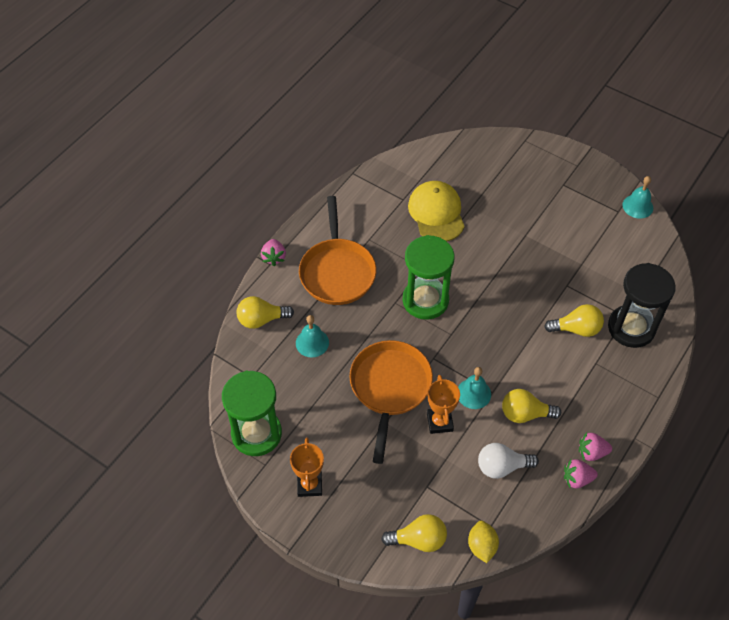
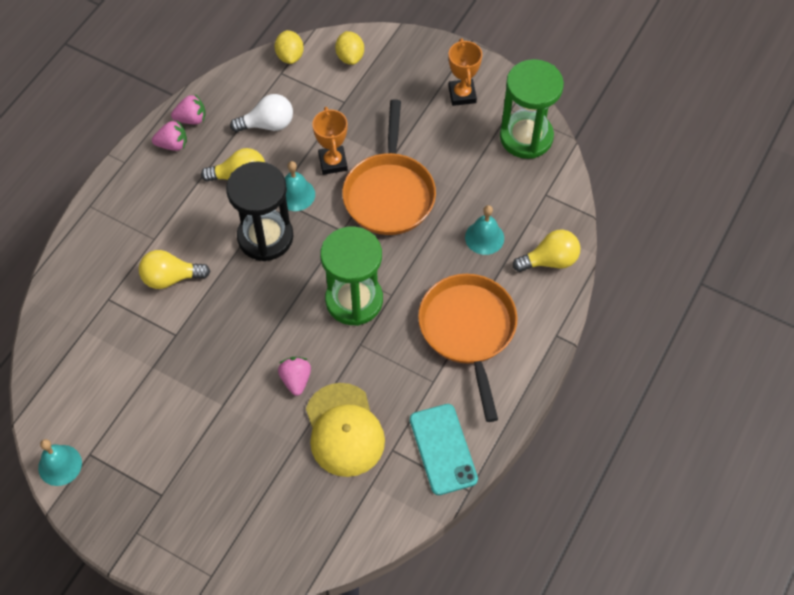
camera: 175 degrees right, 5 degrees up
pink strawberry [261,239,286,266] -> pink strawberry moved to [278,357,311,396]
yellow light bulb [381,514,447,552] -> yellow lemon [335,31,364,65]
black hourglass [608,263,676,348] -> black hourglass moved to [226,161,293,261]
none -> turquoise phone [410,404,478,495]

